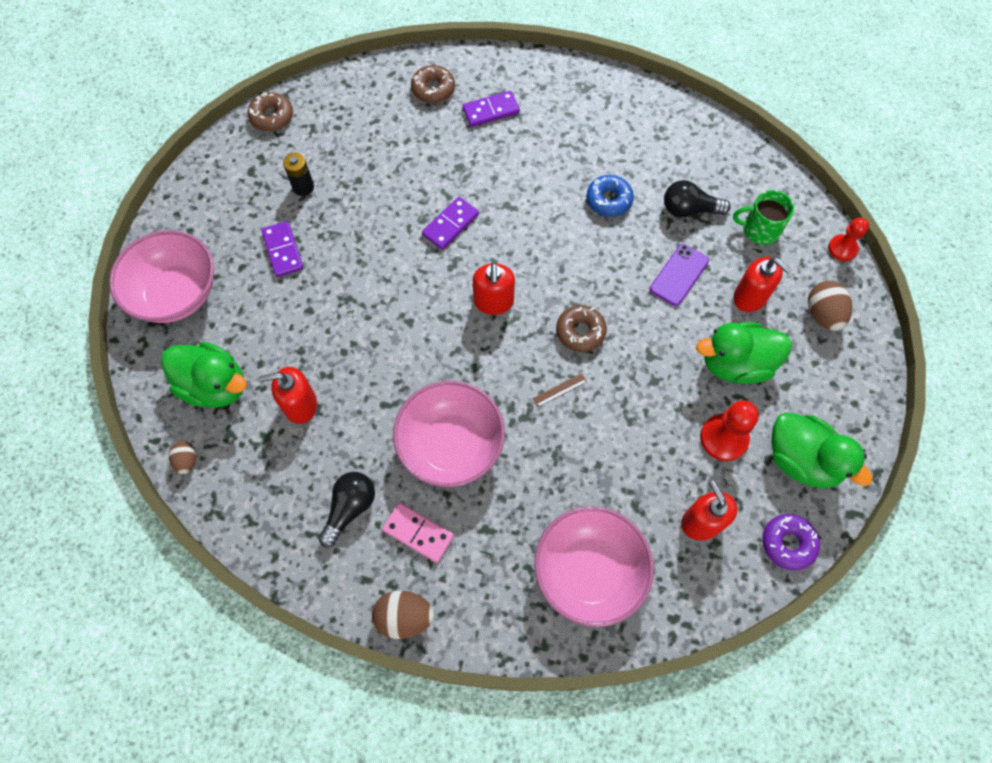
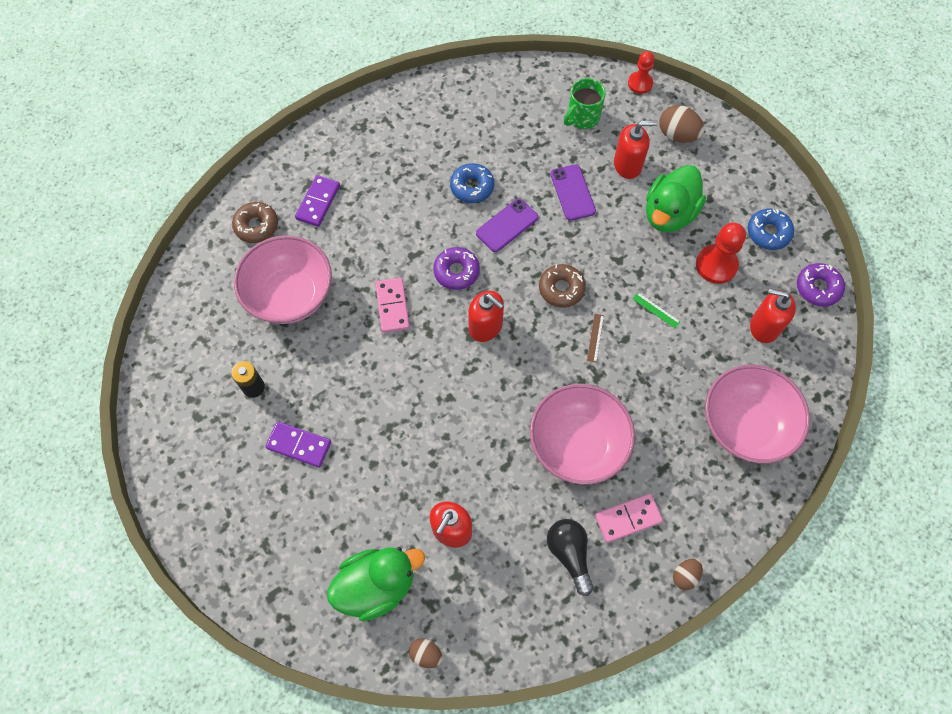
camera: 50 degrees left, 0 degrees up
pink bowl [109,230,214,323] -> pink bowl moved to [234,235,332,324]
brown donut [247,93,293,131] -> none
brown egg [372,591,434,639] -> brown egg [673,559,703,590], size x0.60
purple domino [422,197,479,250] -> pink domino [375,278,410,333]
black light bulb [664,180,731,218] -> none
green duck [771,413,873,488] -> blue donut [748,209,794,250]
none -> purple donut [434,247,480,290]
none -> purple phone [476,199,538,252]
none -> green ruler [633,292,680,328]

